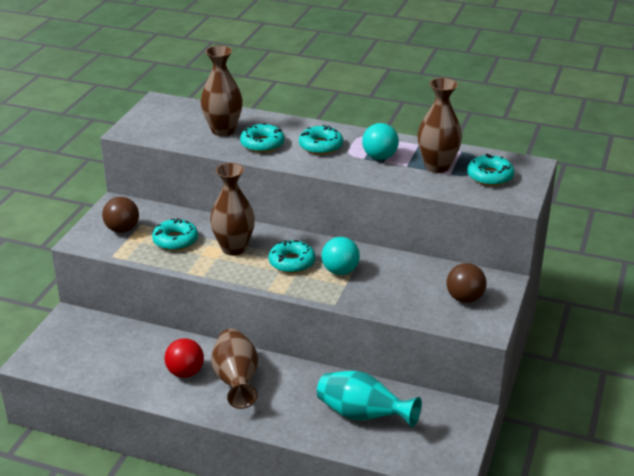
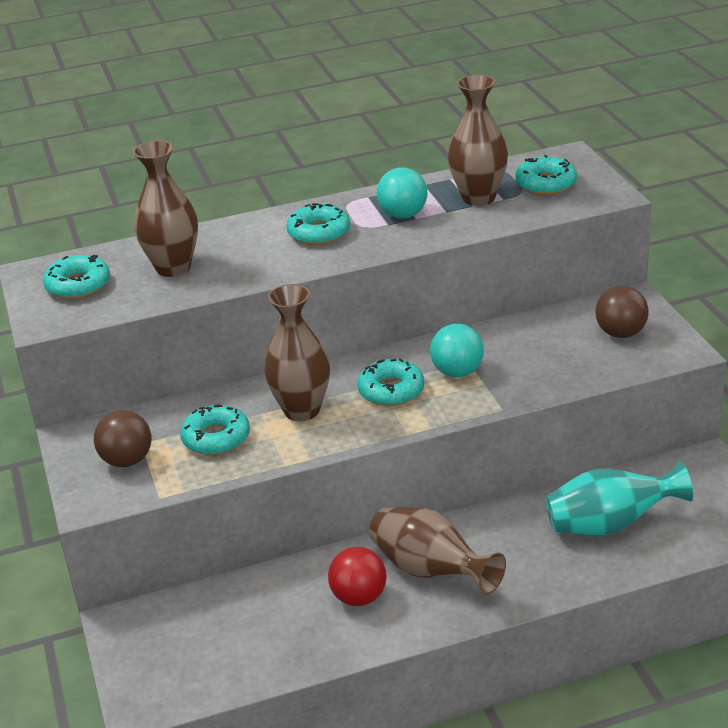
camera: 35 degrees left, 0 degrees up
turquoise donut [240,123,285,153] -> turquoise donut moved to [43,255,110,299]

